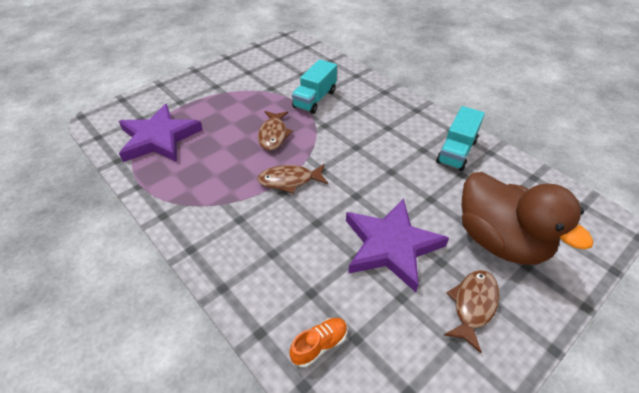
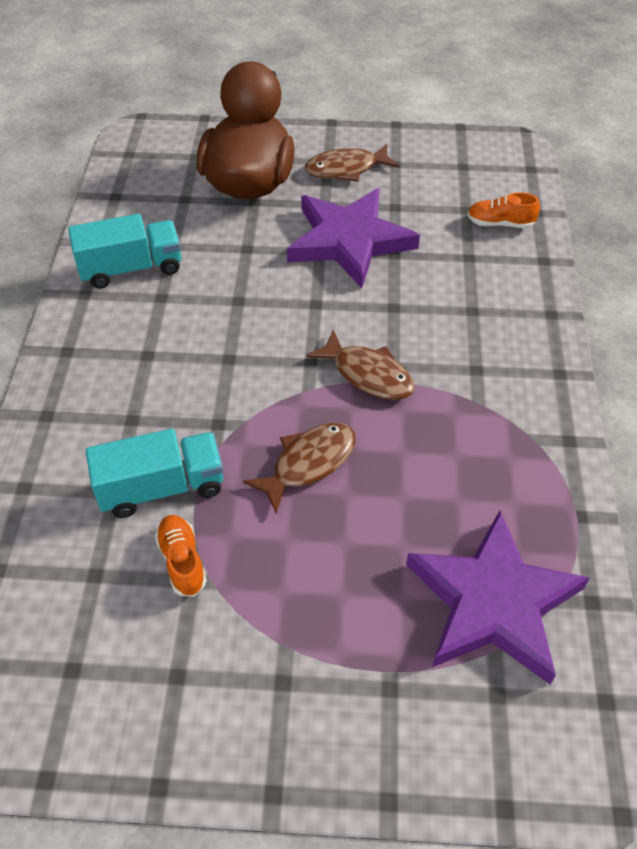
camera: 135 degrees left, 5 degrees up
none -> orange shoe [155,515,207,597]

